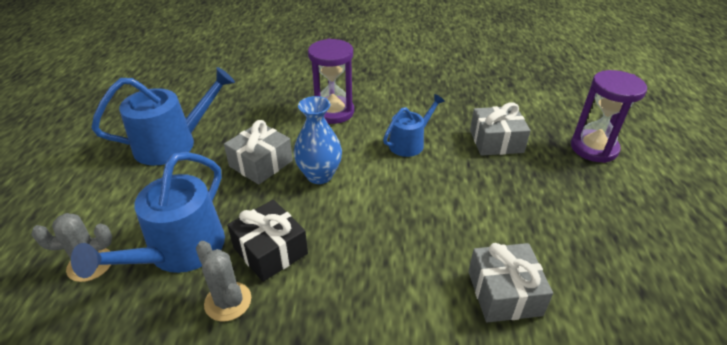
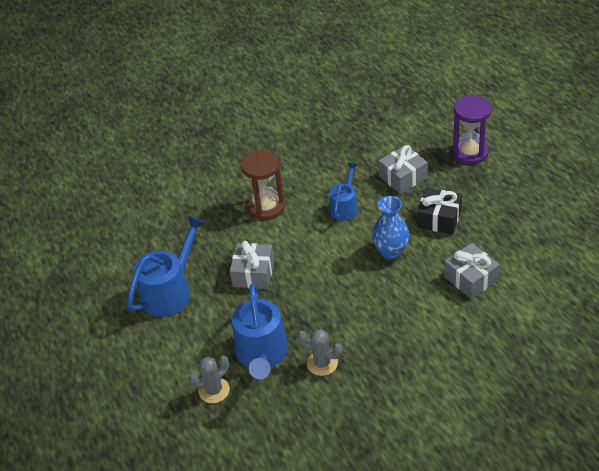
camera: 25 degrees left, 5 degrees up
black gift [227,200,308,282] -> black gift moved to [417,188,462,234]
blue vase [294,96,342,184] -> blue vase moved to [372,196,410,259]
purple hourglass [308,39,354,124] -> brown hourglass [241,150,285,220]

